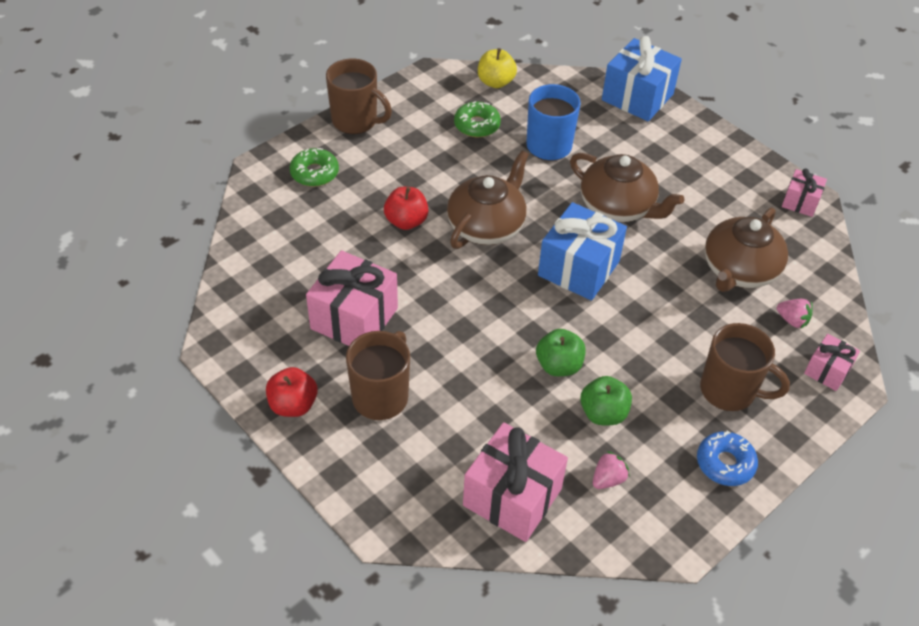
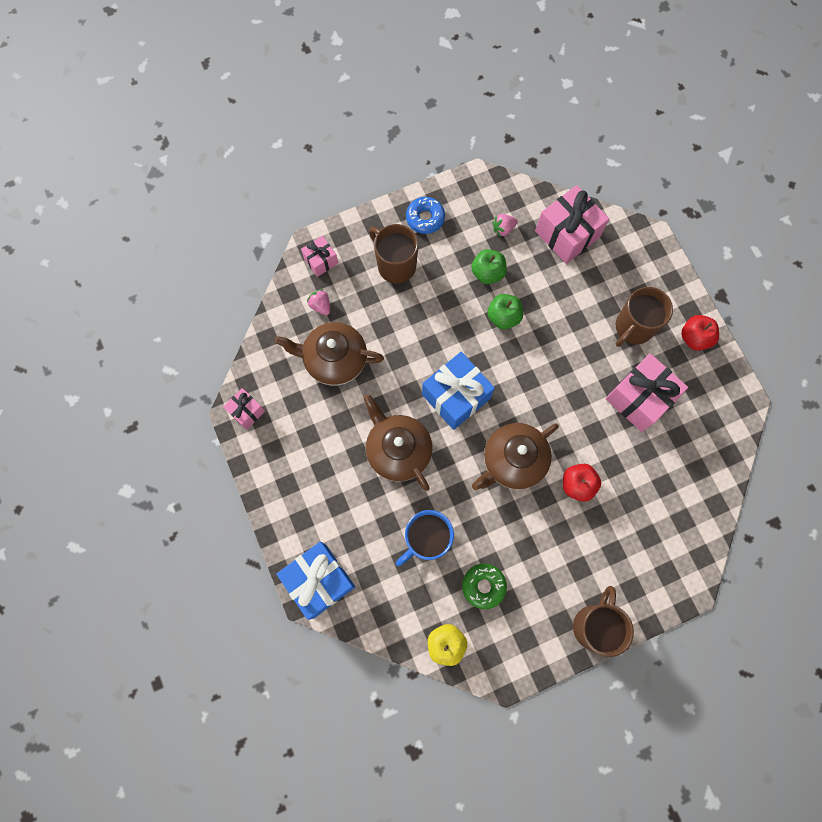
camera: 160 degrees left, 25 degrees up
green donut [290,148,339,187] -> none
brown mug [326,58,392,134] -> brown mug turned 60 degrees clockwise [573,586,634,657]
brown teapot [705,208,788,292] -> brown teapot turned 135 degrees counterclockwise [275,322,384,385]

